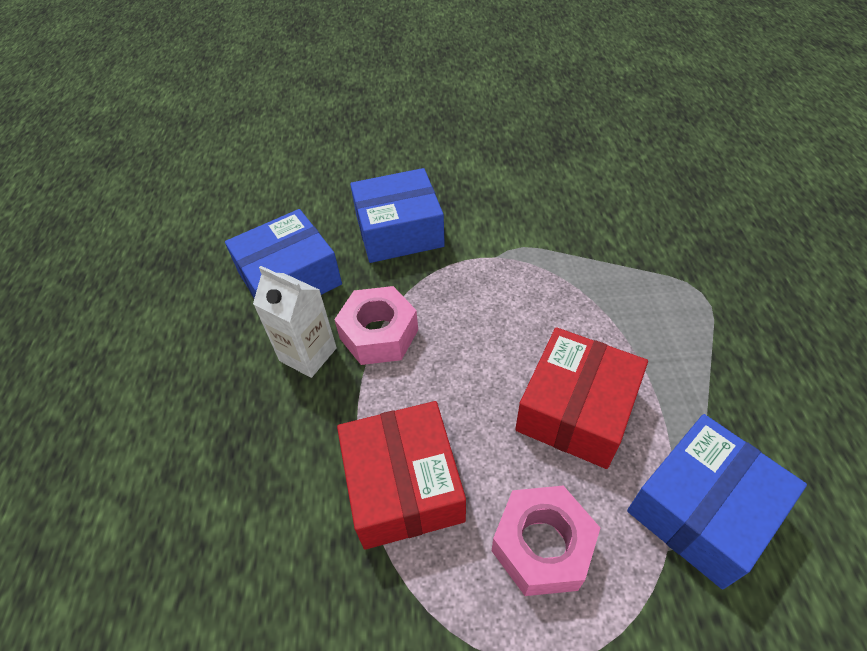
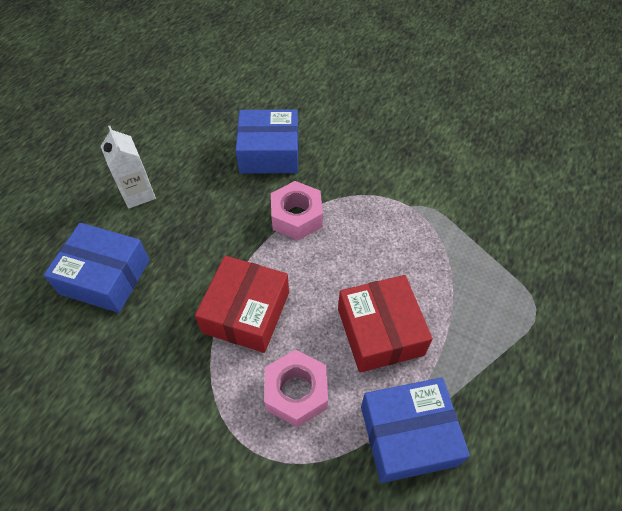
camera: 30 degrees right, 5 degrees up
white carton [253,266,337,378] -> white carton moved to [101,126,156,209]
blue box [350,168,445,263] -> blue box moved to [43,223,150,313]
red box [515,327,648,469] -> red box turned 75 degrees counterclockwise [338,275,433,373]

